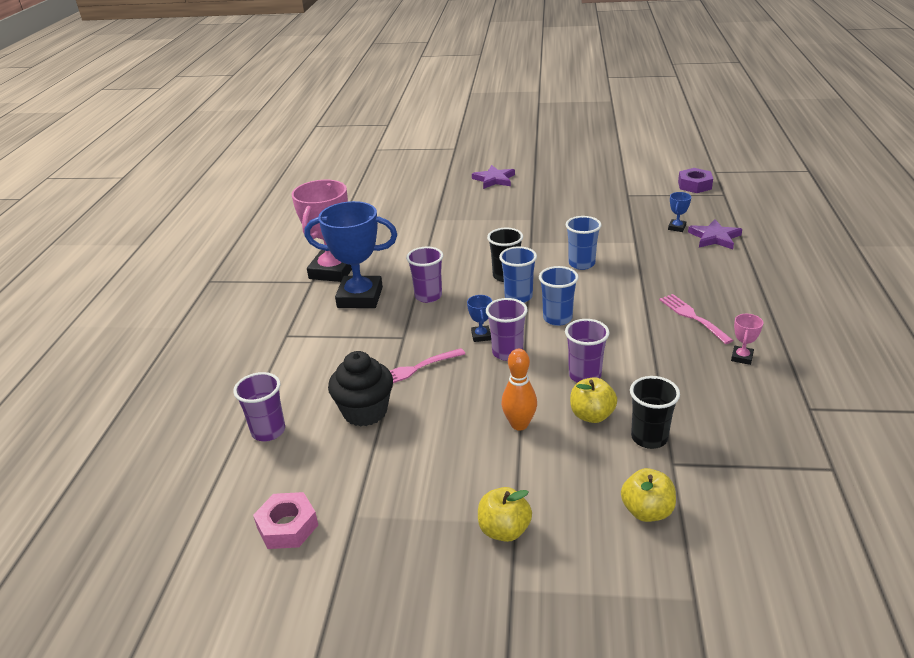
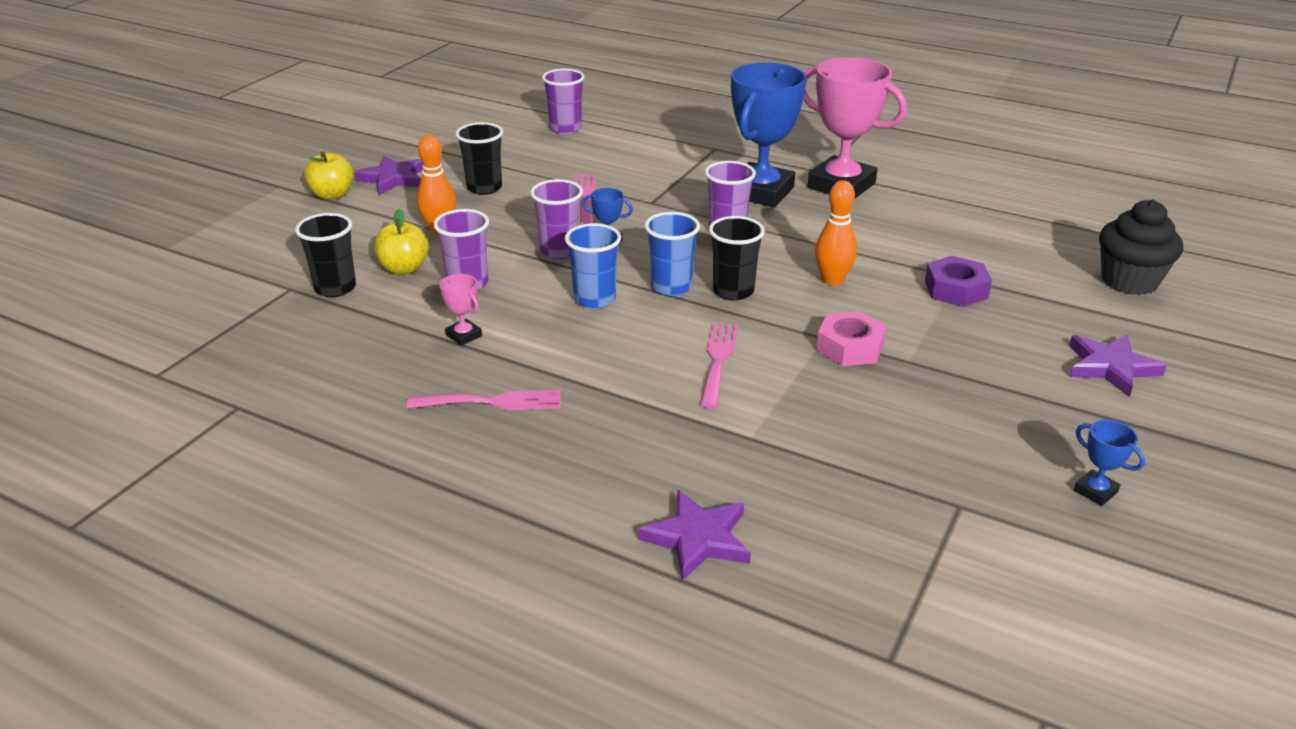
camera: 110 degrees right, 0 degrees up
pink nut [253,492,318,549] -> pink nut moved to [816,311,886,366]
black cupcake [328,351,393,427] -> black cupcake moved to [1099,199,1183,295]
blue cup [566,216,601,270] -> pink fork [700,323,738,408]
yellow apple [621,468,676,522] -> none
blue trophy [668,192,691,232] -> blue trophy moved to [1074,420,1145,506]
purple nut [678,168,713,193] -> purple nut moved to [925,256,992,307]
pink trophy [731,314,763,365] -> pink trophy moved to [439,274,482,346]
none -> purple star [354,156,424,195]
none -> black cup [455,122,503,195]
none -> orange bowling pin [815,180,857,286]

